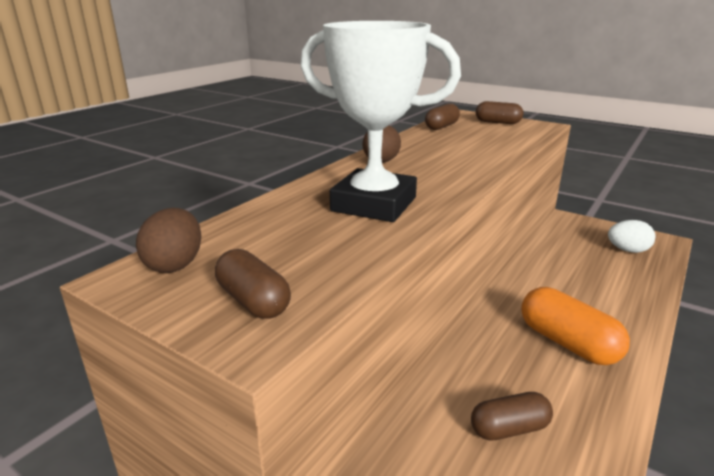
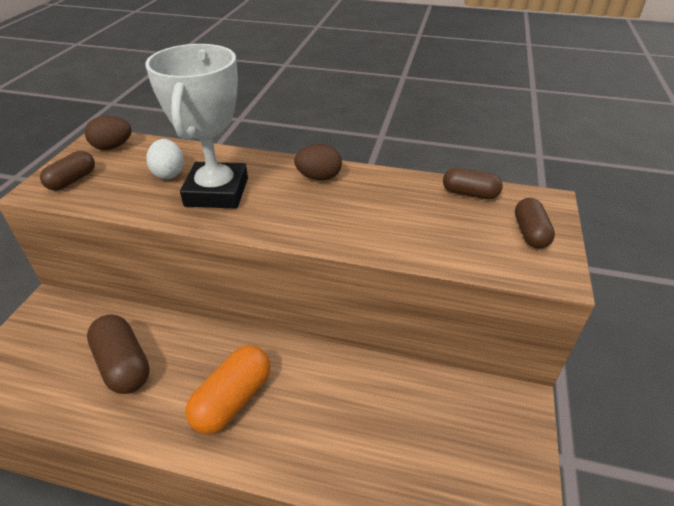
camera: 70 degrees right, 15 degrees up
brown capsule [471,392,553,440] -> brown capsule [87,314,150,394], size x1.58
white egg [608,220,655,253] -> white egg moved to [146,139,184,179]

